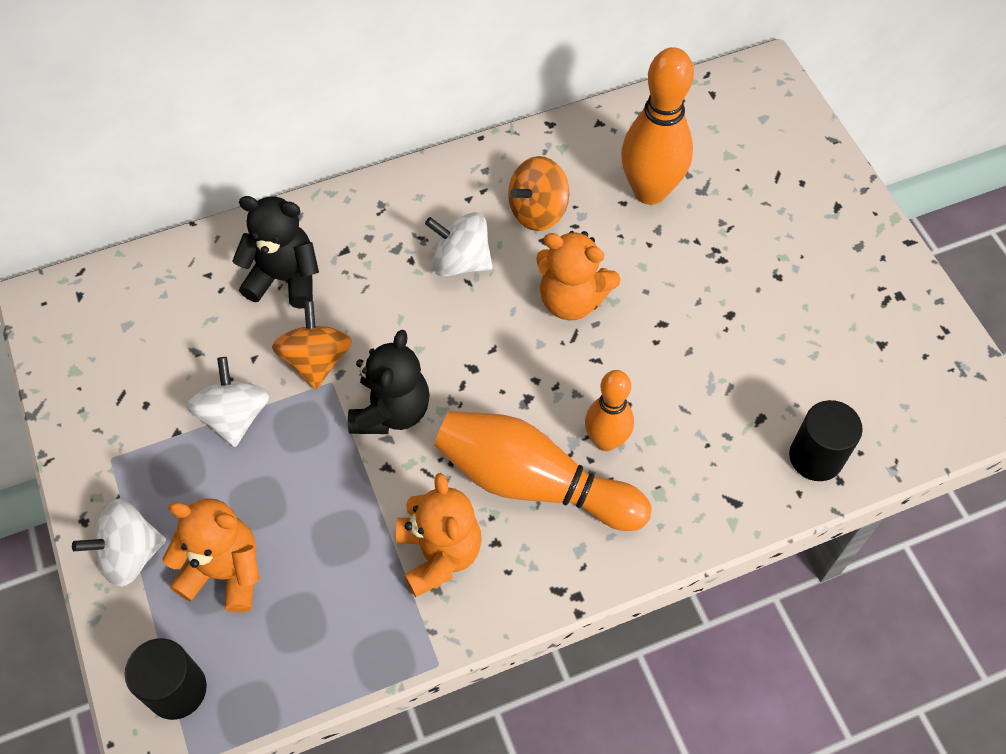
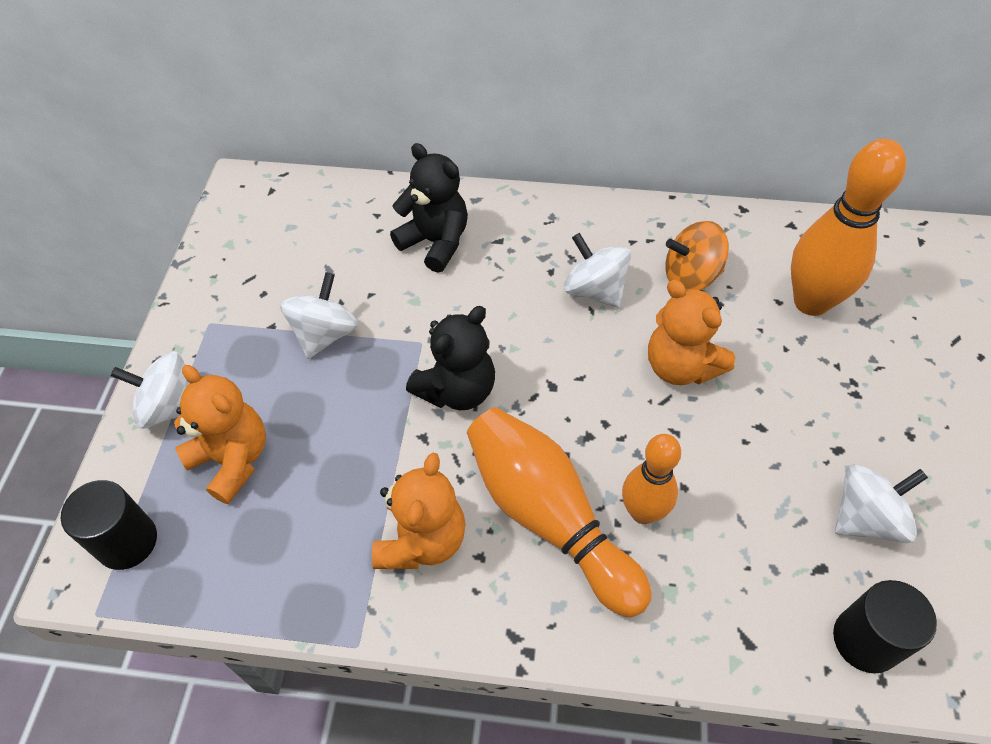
camera: 30 degrees right, 5 degrees down
orange spinning top [272,301,352,390] -> none
none -> white spinning top [835,464,928,543]

